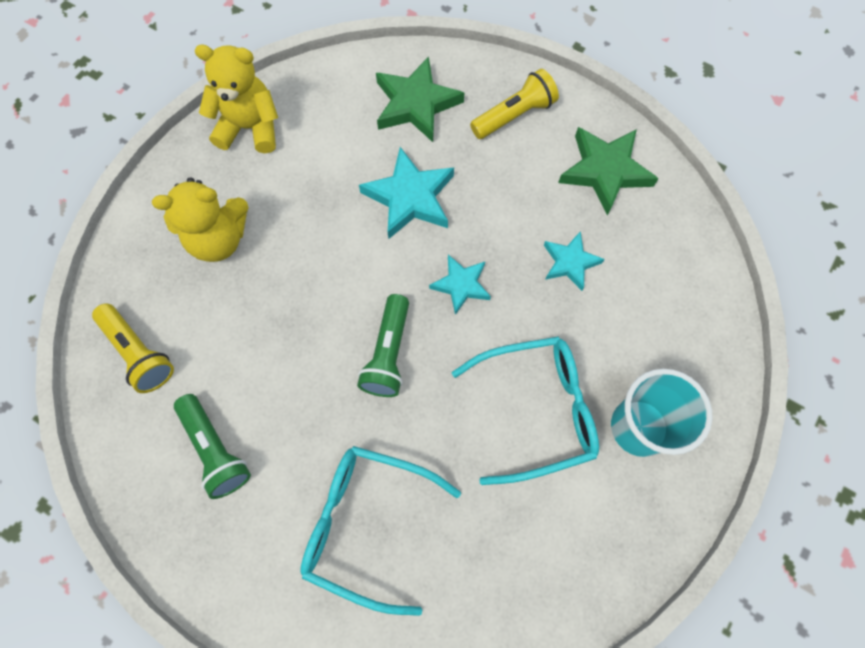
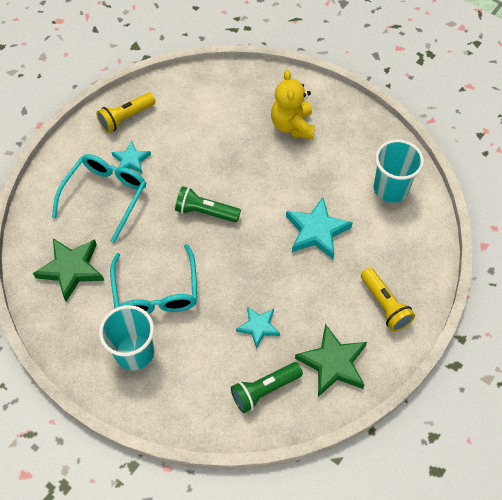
camera: 95 degrees right, 10 degrees down
yellow flashlight [92,304,174,393] -> yellow flashlight moved to [96,92,156,133]
green flashlight [174,394,251,499] -> green flashlight moved to [231,362,303,413]
yellow teddy bear [195,45,278,153] -> none
green star [376,57,464,142] -> green star moved to [33,238,104,302]
turquoise star [429,255,491,315] -> turquoise star moved to [112,141,151,174]
none -> turquoise cup [374,140,424,203]

